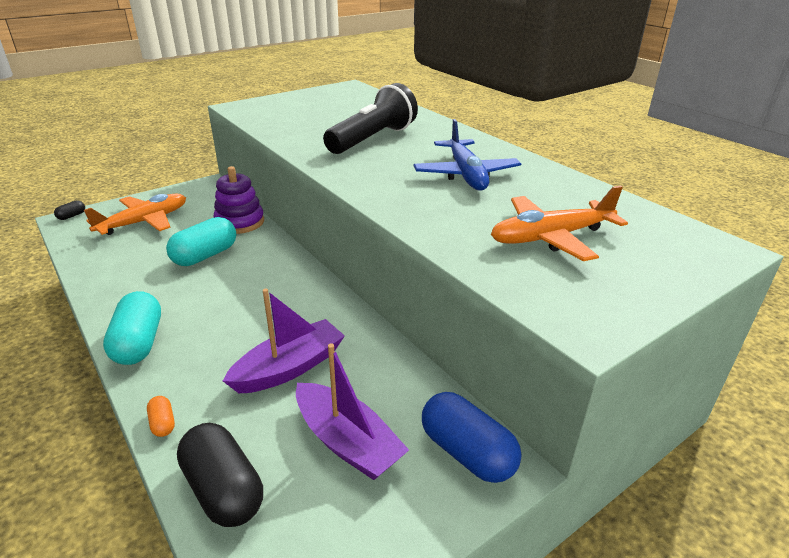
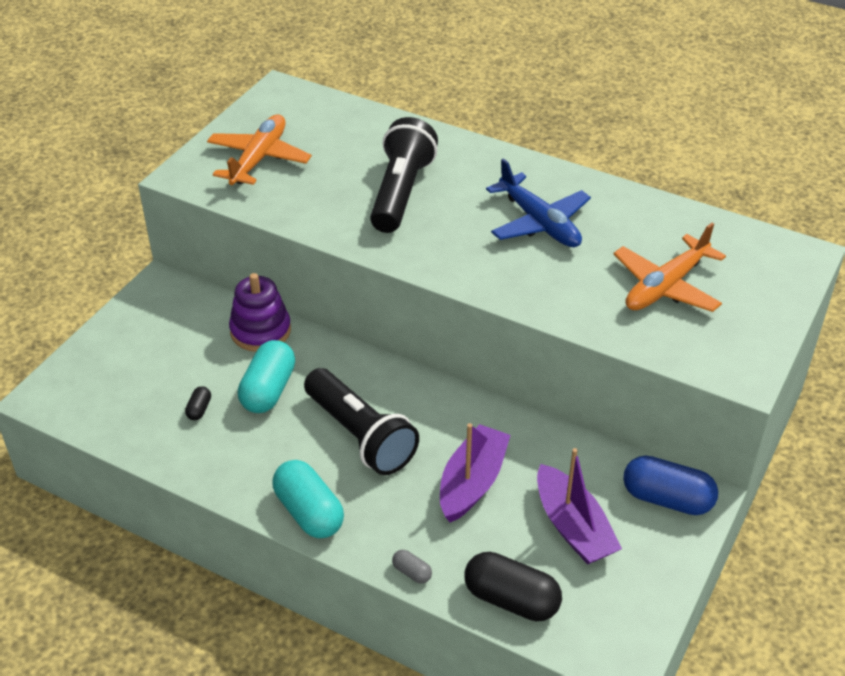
camera: 25 degrees left, 10 degrees up
black capsule [54,200,85,220] -> black capsule moved to [185,386,211,420]
orange plane [84,194,186,235] -> orange plane moved to [207,114,312,185]
orange capsule [147,396,175,437] -> grey capsule [392,550,432,584]
purple boat [296,343,409,480] -> purple boat turned 45 degrees clockwise [537,448,622,565]
none -> black flashlight [304,368,419,475]

